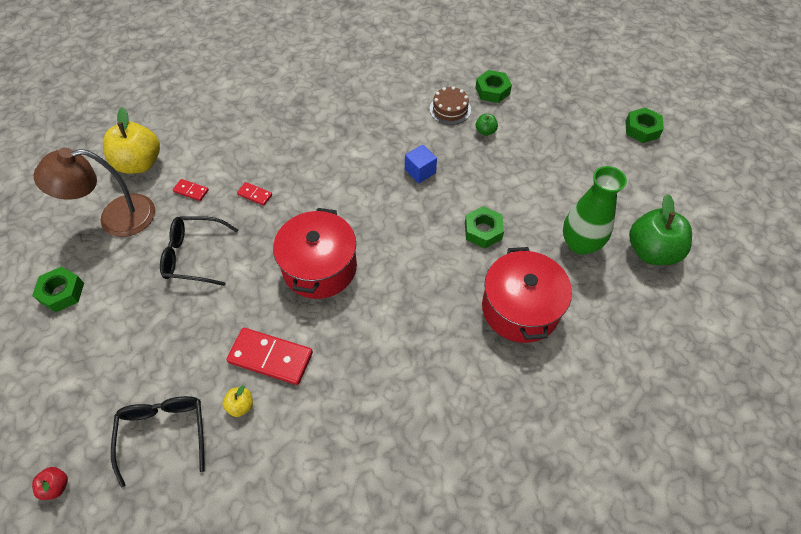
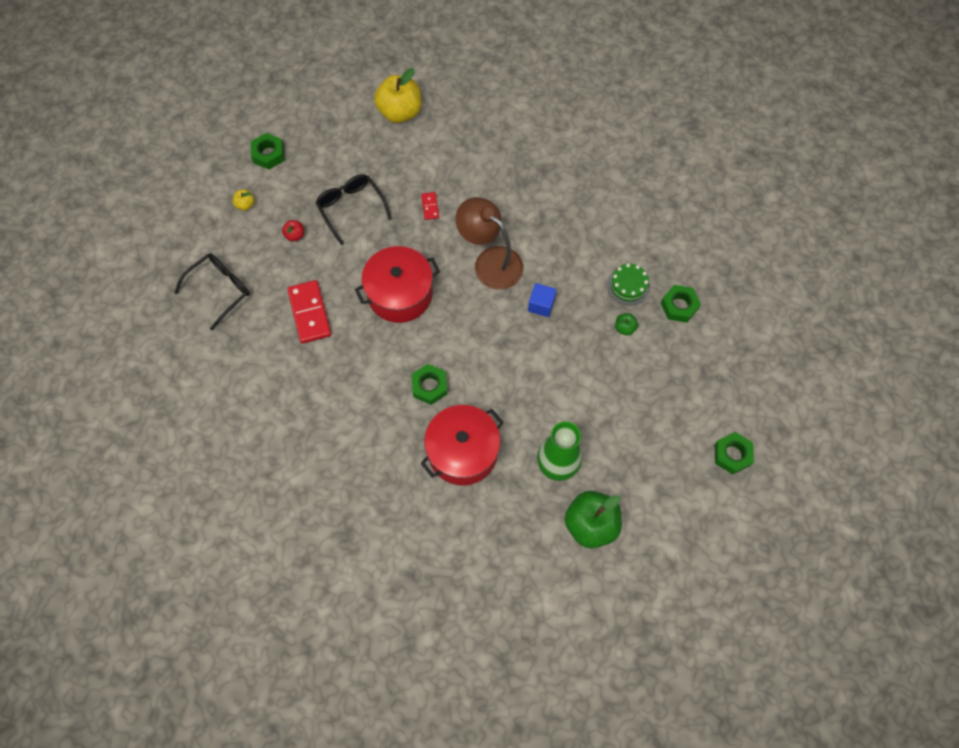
camera: 55 degrees right, 10 degrees up
red apple [32,467,68,500] -> red apple moved to [282,220,304,242]
brown lamp [34,148,155,237] -> brown lamp moved to [456,197,524,290]
red domino [173,179,209,201] -> none
yellow apple [223,385,253,417] -> yellow apple moved to [233,189,255,211]
brown cake [430,86,471,125] -> green cake [607,264,650,306]
green nut [465,206,504,248] -> green nut moved to [411,364,447,405]

